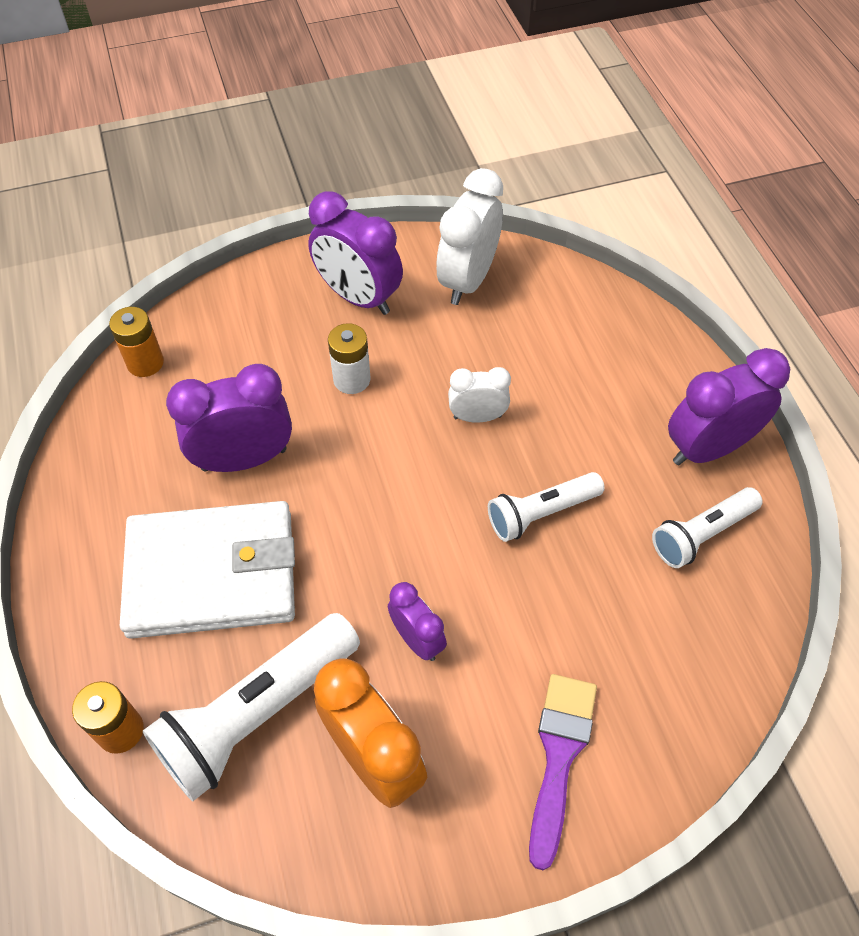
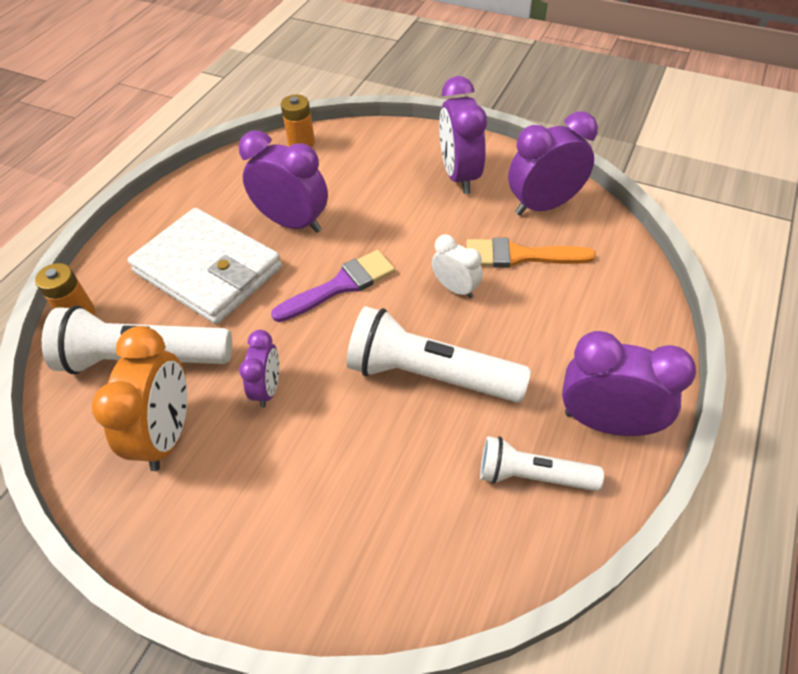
camera: 45 degrees right, 5 degrees down
white battery [328,323,371,394] -> none
white clock [436,168,503,305] -> purple clock [508,111,598,215]
white flashlight [488,472,605,542] -> white flashlight [347,306,531,403], size x1.65
purple brush [529,674,597,870] -> purple brush moved to [271,250,395,322]
none -> orange brush [466,238,596,268]

